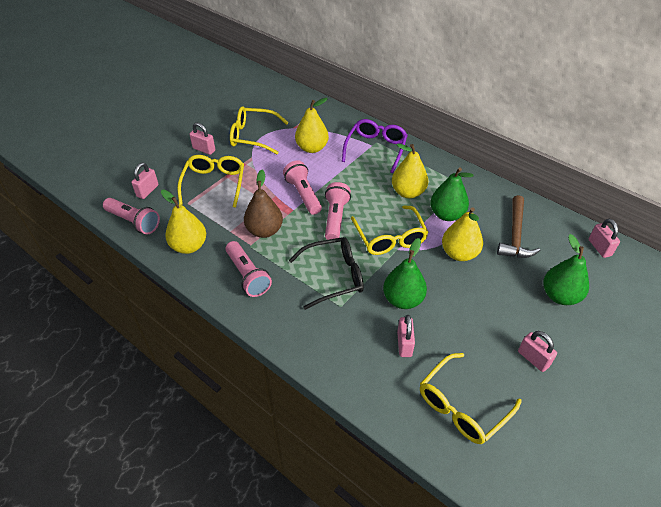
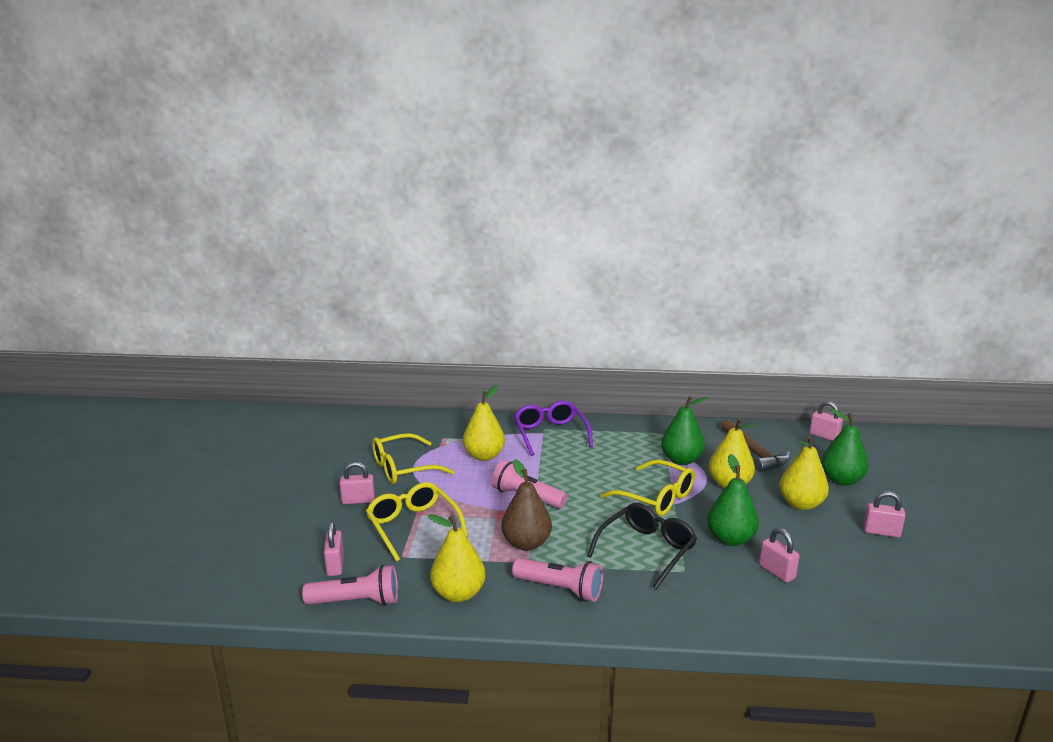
camera: 35 degrees left, 25 degrees down
pink flashlight [325,182,351,240] -> none
yellow pear [392,144,428,198] -> yellow pear moved to [779,436,829,510]
yellow glasses [420,353,522,444] -> none

